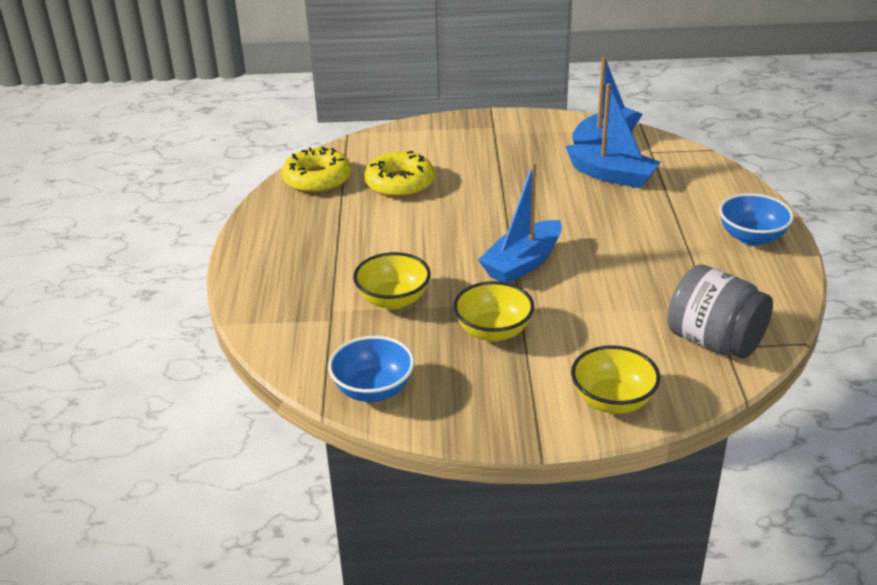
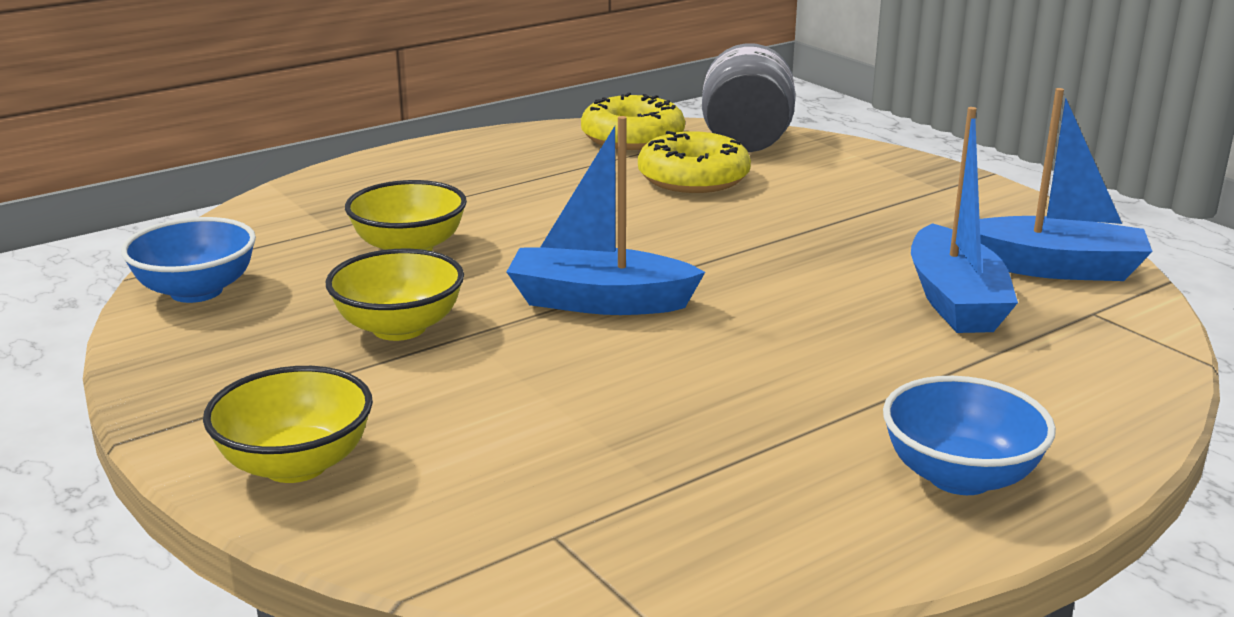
camera: 55 degrees right, 10 degrees down
grey jar [667,264,773,358] -> grey jar moved to [702,43,795,152]

